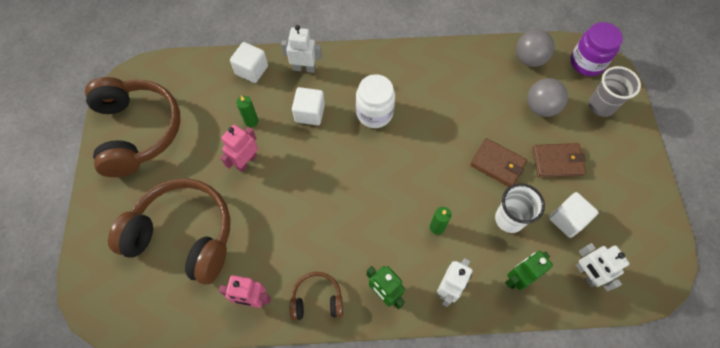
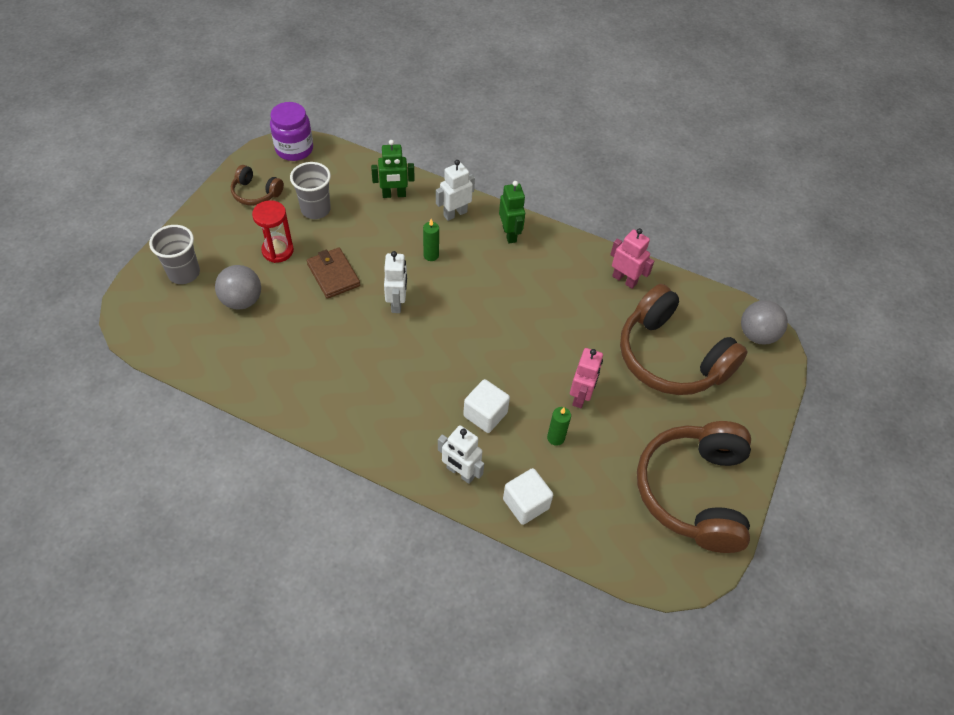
camera: 155 degrees left, 10 degrees down
pink robot [220,124,258,172] -> pink robot turned 45 degrees counterclockwise [570,348,603,408]
brown headphones [290,272,343,320] -> brown headphones moved to [231,165,284,206]
white jar [356,74,395,128] -> none
white cup [495,184,545,233] -> none
grey ball [516,29,555,67] -> grey ball moved to [741,300,788,345]
brown wallet [532,143,586,178] -> red hourglass [252,200,294,263]
white cube [549,192,599,238] -> grey cup [290,162,331,219]
purple jar [570,22,623,76] -> purple jar moved to [270,102,313,161]
white robot [576,243,630,291] -> white robot moved to [384,251,407,313]

